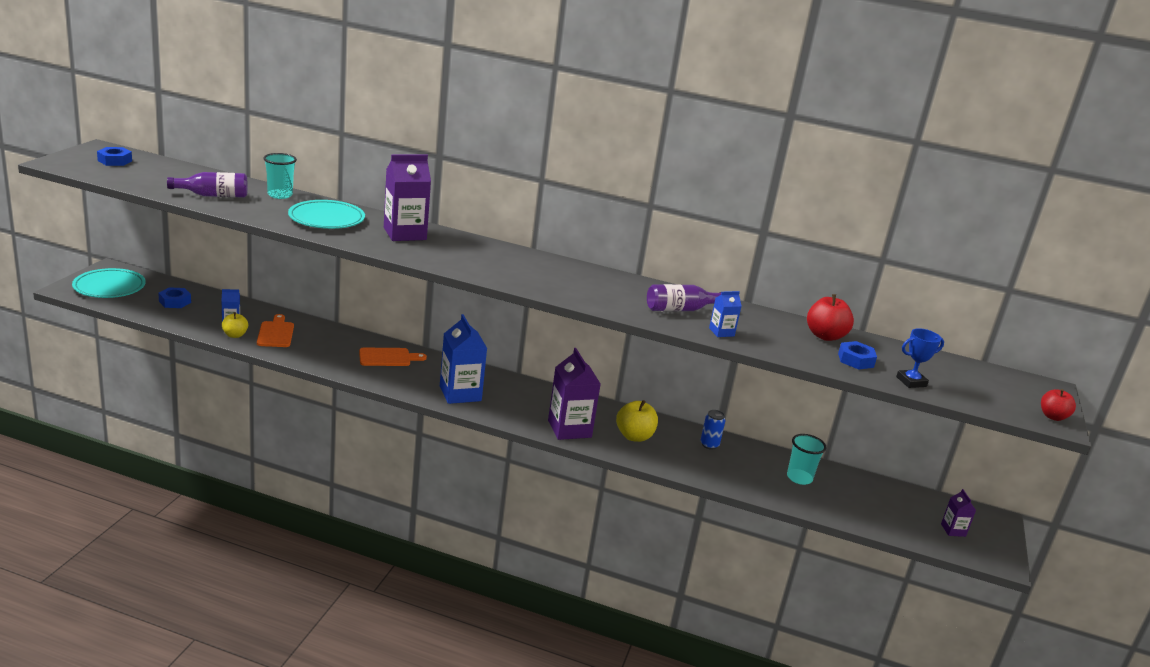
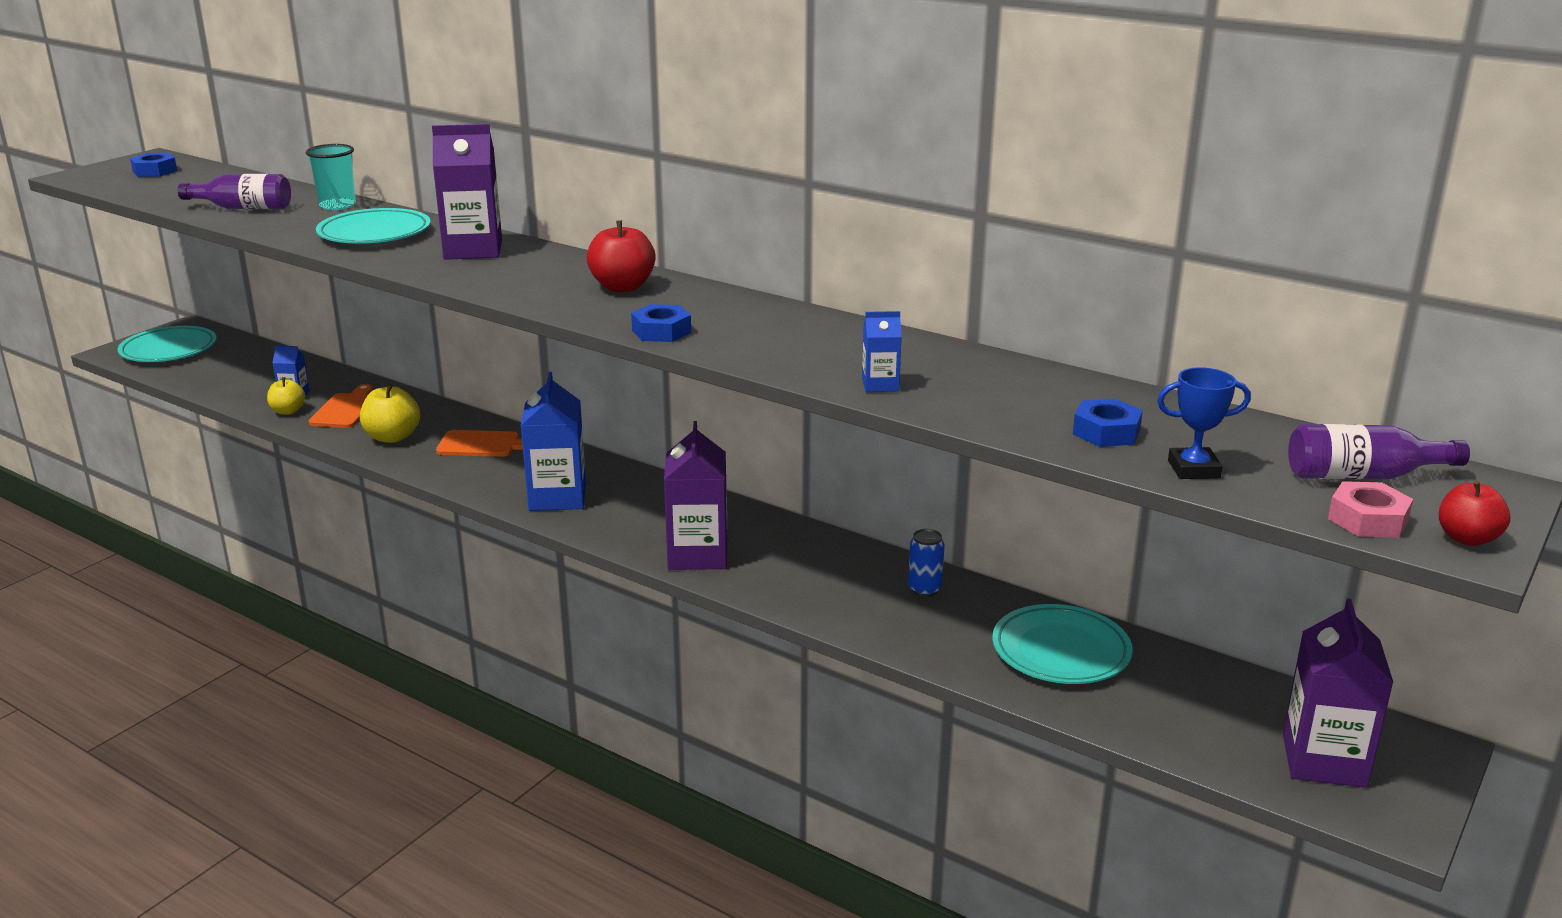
camera: 20 degrees right, 0 degrees up
blue nut [158,287,191,308] -> blue nut moved to [631,304,691,342]
yellow apple [616,400,658,442] -> yellow apple moved to [360,383,420,443]
purple bottle [647,284,721,311] -> purple bottle moved to [1288,424,1470,479]
turquoise cup [787,434,826,485] -> turquoise plate [992,604,1133,684]
red apple [807,294,854,341] -> red apple moved to [586,220,655,292]
purple carton [941,489,976,537] -> purple carton [1283,599,1394,788], size x2.03
none -> pink nut [1328,481,1413,538]

